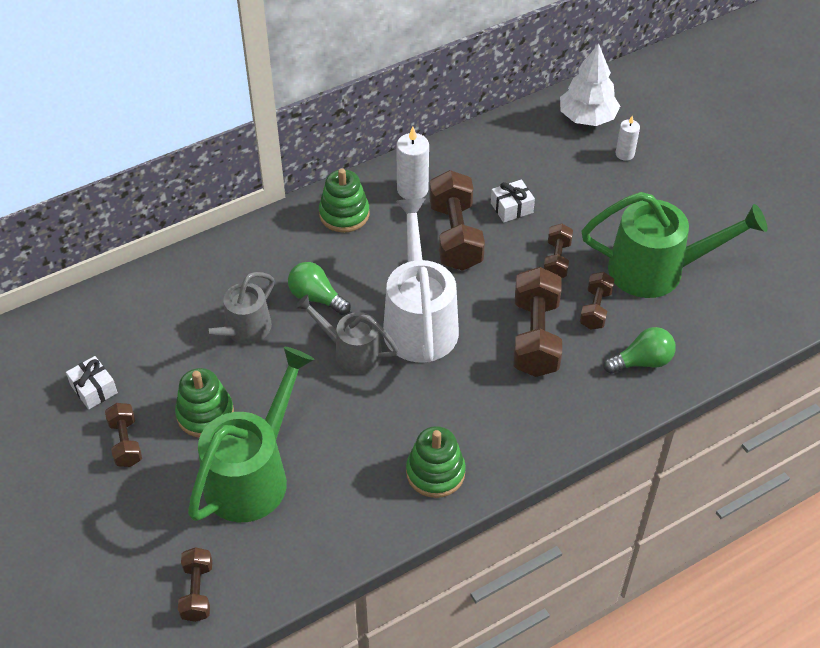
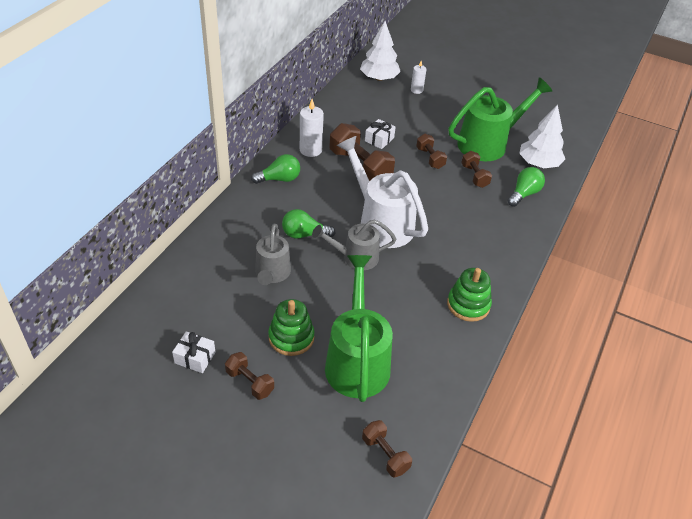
camera: 35 degrees left, 5 degrees down
green stacking toy [319,168,370,232] -> green light bulb [251,154,300,184]
brown dumbbell [514,267,562,377] -> none
none -> white tree [519,105,565,168]

